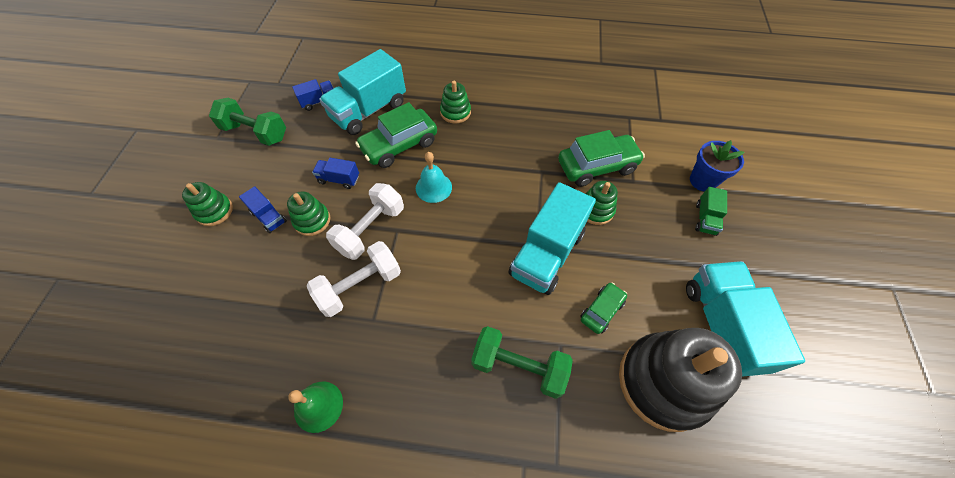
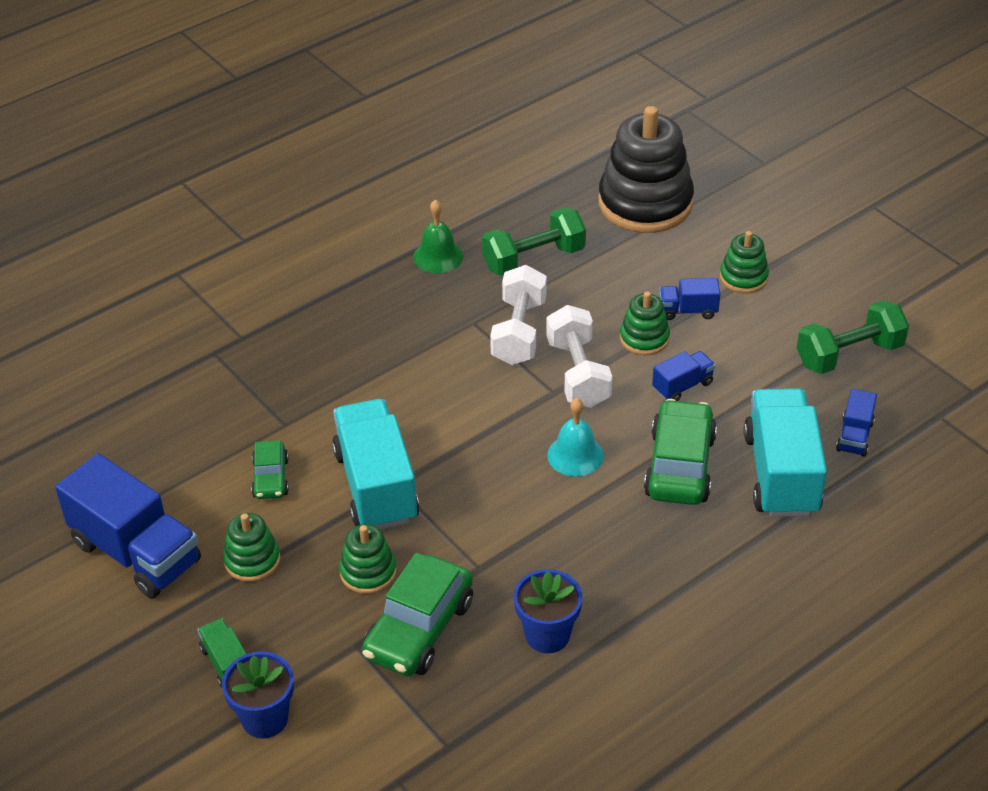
camera: 135 degrees right, 15 degrees down
green stacking toy [440,81,471,124] -> green stacking toy moved to [223,513,280,582]
green dumbbell [471,326,573,399] -> green dumbbell moved to [482,207,586,276]
black stacking toy [619,328,742,432] -> black stacking toy moved to [598,106,694,233]
turquoise truck [686,261,805,377] -> blue truck [55,453,201,598]
none -> blue flower pot [514,569,582,653]

